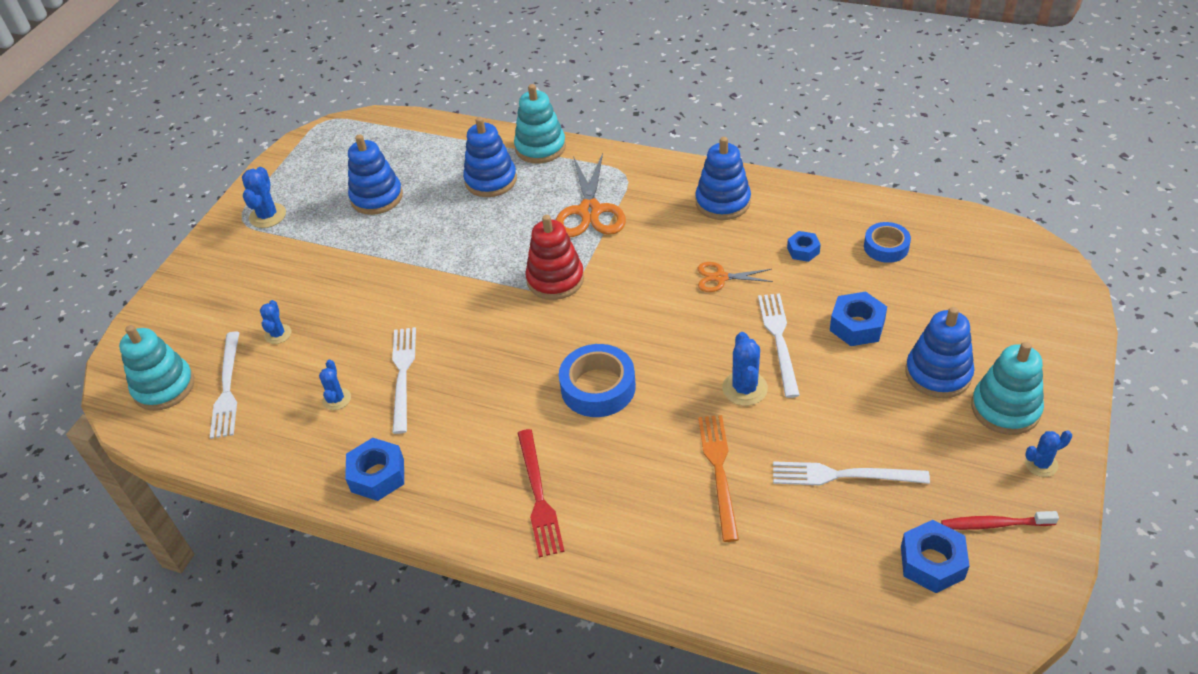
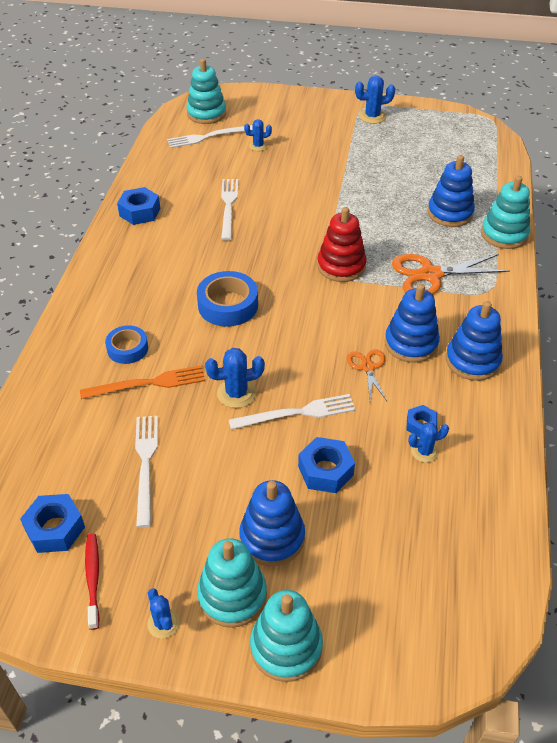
camera: 75 degrees right, 0 degrees up
blue cactus [319,360,351,410] -> blue cactus moved to [408,422,449,463]
blue stacking toy [348,134,403,215] -> blue stacking toy moved to [385,284,440,363]
white fork [392,327,416,434] -> white fork turned 75 degrees counterclockwise [221,179,238,240]
red fork [518,429,565,558] -> none
blue tape [864,222,911,263] -> blue tape moved to [105,325,148,364]
none -> turquoise stacking toy [250,590,323,682]

